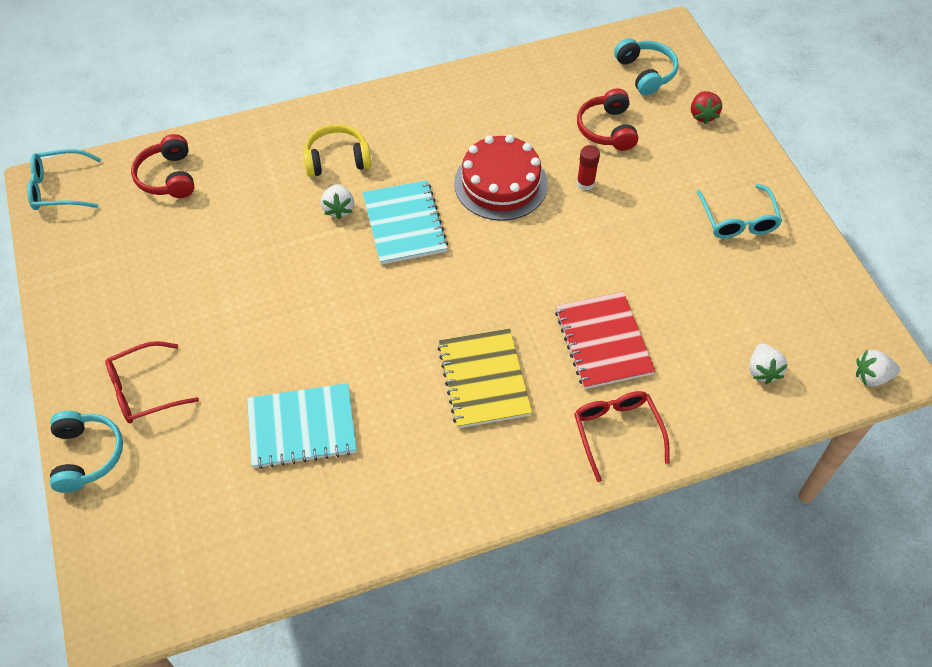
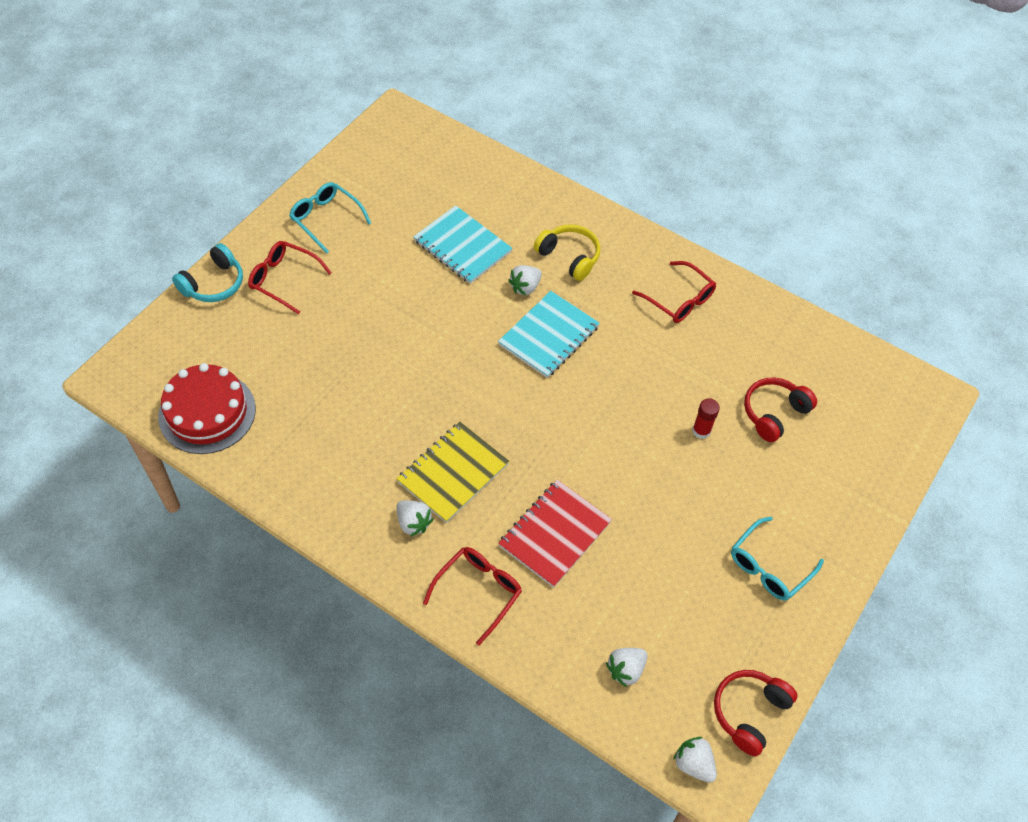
camera: 50 degrees right, 0 degrees up
turquoise glasses [27,149,101,210] -> turquoise glasses moved to [289,182,371,254]
red headphones [131,134,195,198] -> red headphones moved to [714,670,797,756]
turquoise notebook [247,383,357,469] -> turquoise notebook moved to [413,205,512,284]
red cake [454,135,548,221] -> red cake moved to [158,363,256,454]
turquoise headphones [614,38,679,96] -> none
red strawberry [691,91,722,124] -> none
none -> white strawberry [396,500,433,537]
none -> red glasses [632,261,716,323]

